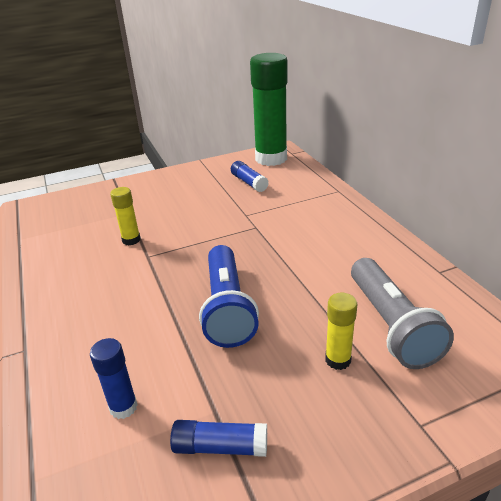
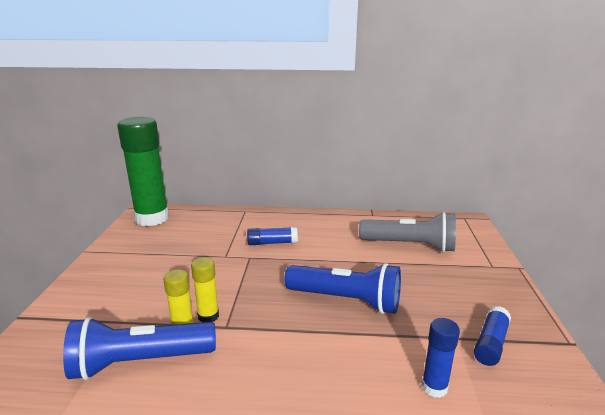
camera: 65 degrees left, 10 degrees down
blue glue stick [231,161,269,192] -> blue glue stick moved to [247,227,298,245]
yellow glue stick [325,293,358,370] -> yellow glue stick moved to [191,257,219,322]
none -> blue flashlight [63,317,216,380]

